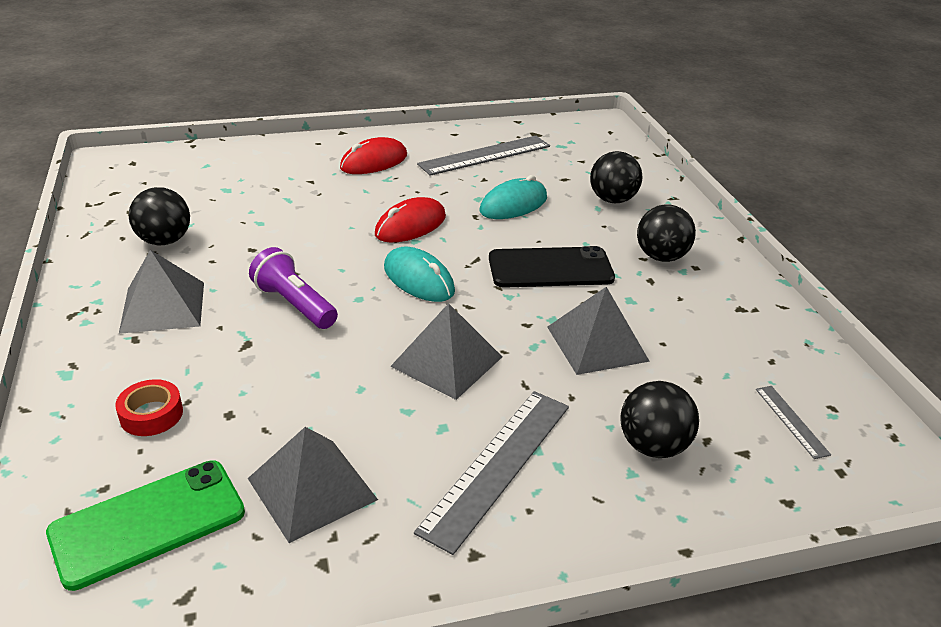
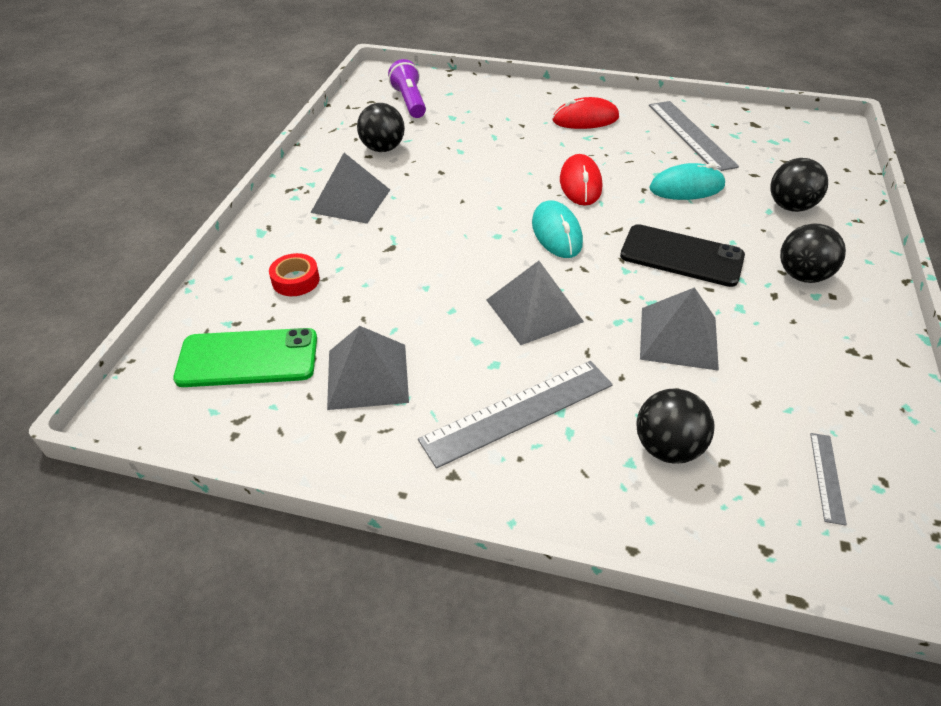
camera: 30 degrees right, 10 degrees up
purple flashlight [249,247,338,329] -> purple flashlight moved to [388,59,426,118]
red mouse [375,197,446,242] -> red mouse turned 75 degrees counterclockwise [560,154,602,206]
grey ruler [417,136,550,176] -> grey ruler turned 75 degrees clockwise [649,101,739,171]

